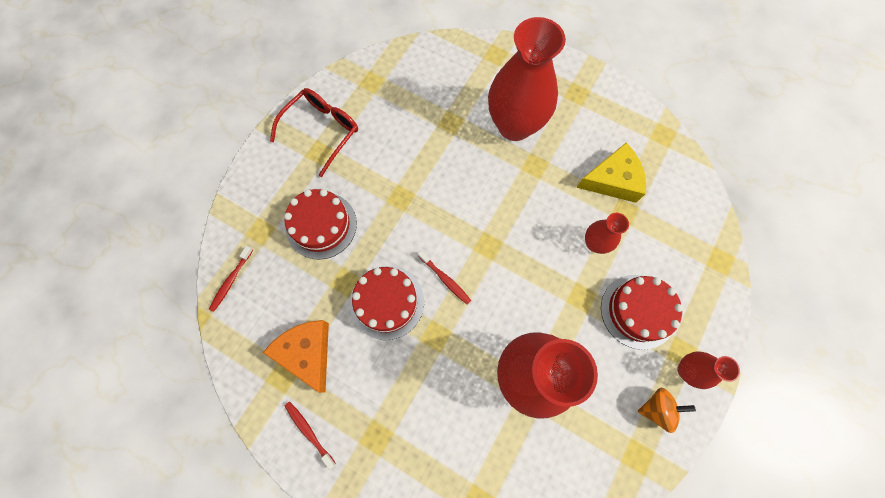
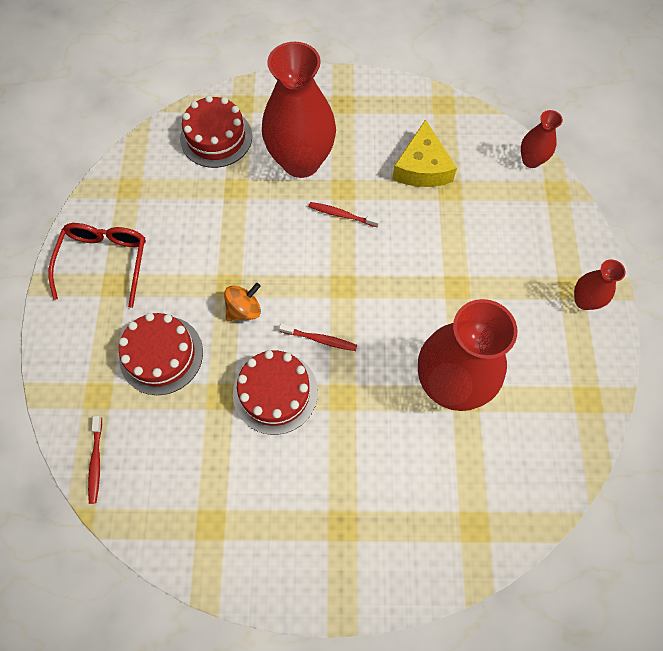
camera: 30 degrees left, 5 degrees down
orange cheese [263,320,329,393] -> none
red toothbrush [285,401,336,470] -> red toothbrush moved to [309,202,380,227]
yellow cheese [576,143,646,203] -> yellow cheese turned 135 degrees clockwise [392,119,457,187]
red vase [585,213,629,254] -> red vase moved to [521,110,563,168]
red cake [601,275,683,350] -> red cake moved to [180,95,252,168]
orange spinning top [638,388,696,433] -> orange spinning top moved to [224,283,261,321]

